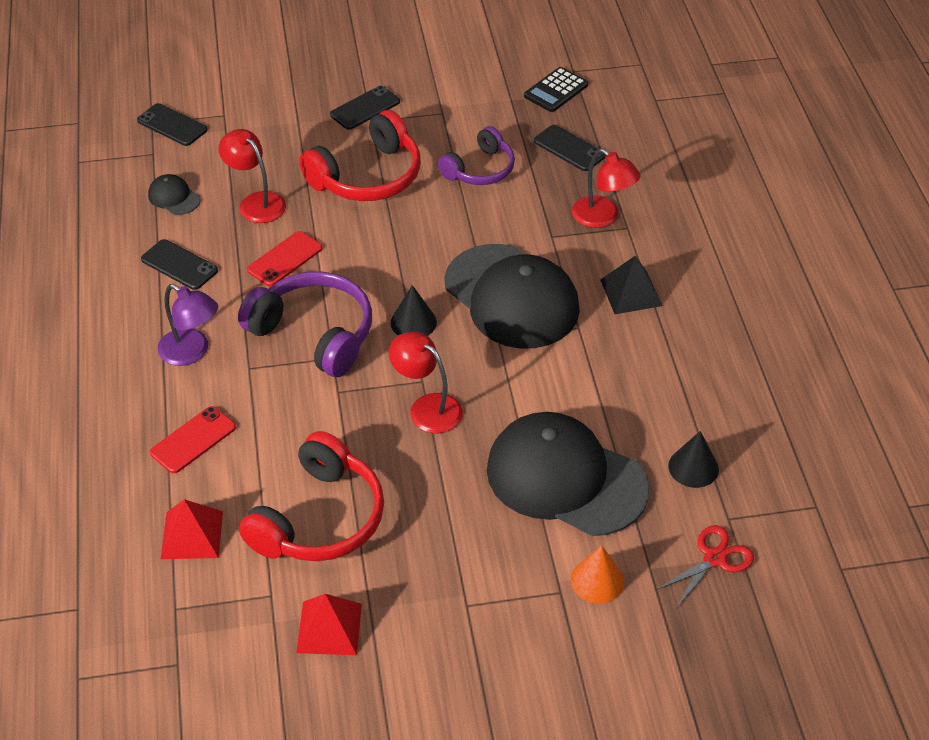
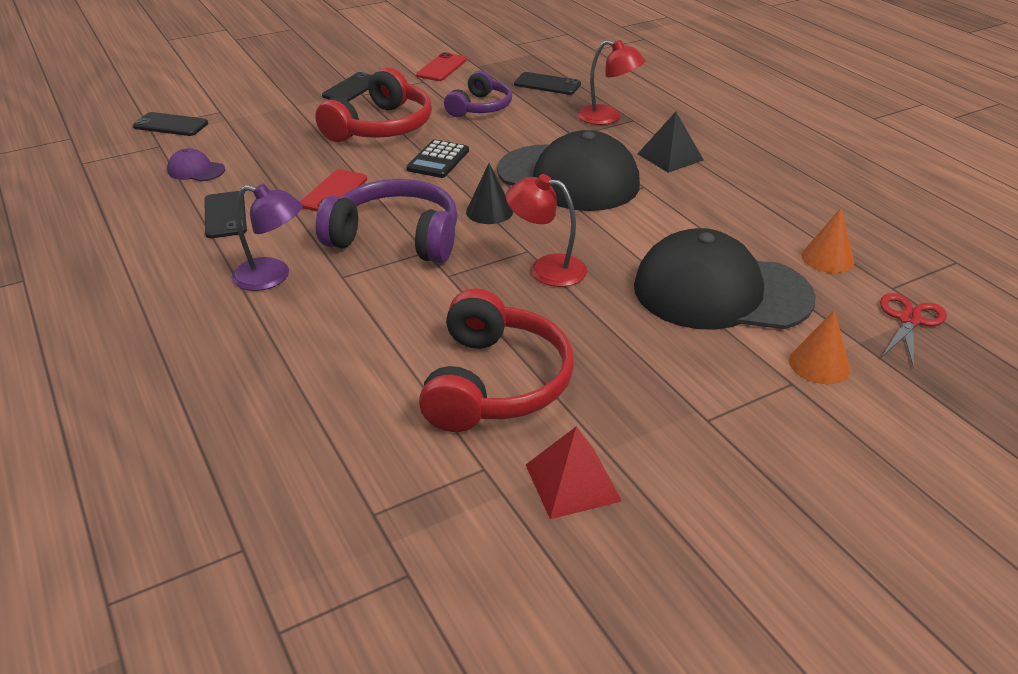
camera: 20 degrees left, 10 degrees down
black phone [141,239,218,290] -> black phone turned 60 degrees clockwise [204,191,247,238]
black cap [148,174,200,215] -> purple cap [167,148,225,182]
red phone [150,406,236,473] -> red phone moved to [416,52,467,81]
red pyramid [161,499,223,559] -> none
red lamp [218,129,286,223] -> none
black calculator [524,67,588,112] -> black calculator moved to [406,140,469,178]
black cone [668,431,719,488] -> orange cone [801,208,854,273]

